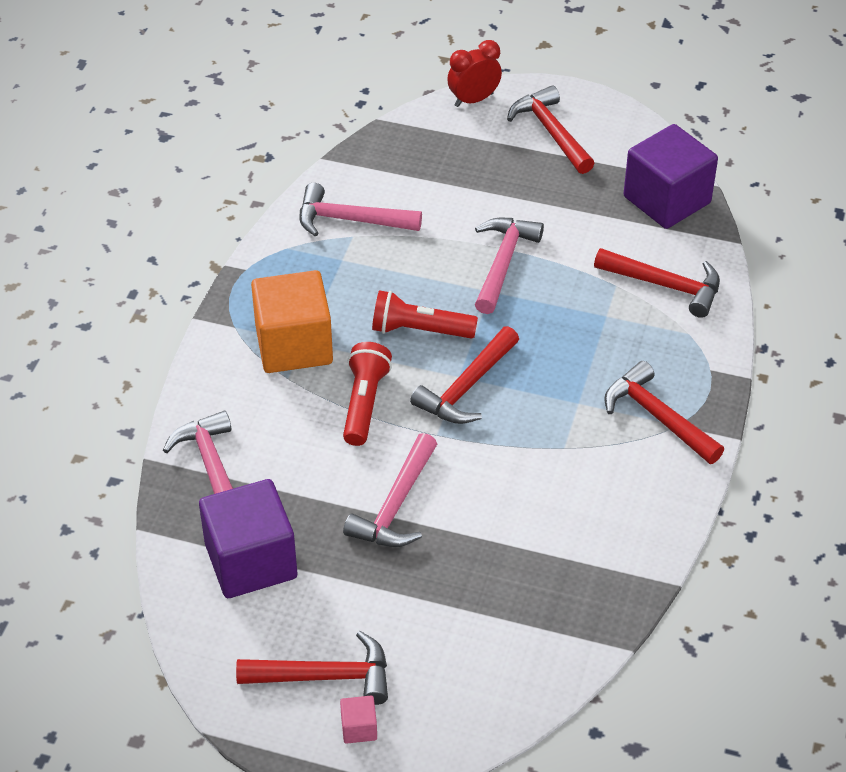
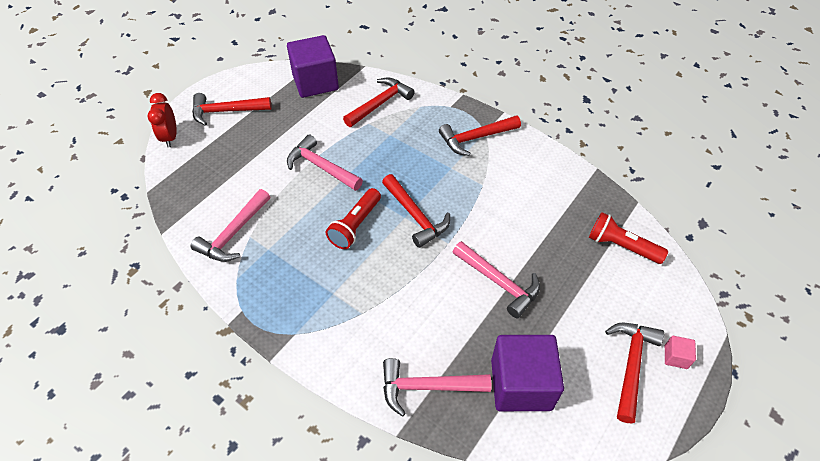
camera: 70 degrees left, 5 degrees up
orange cube [251,270,333,373] -> none
red flashlight [343,342,392,446] -> red flashlight moved to [589,212,668,264]

